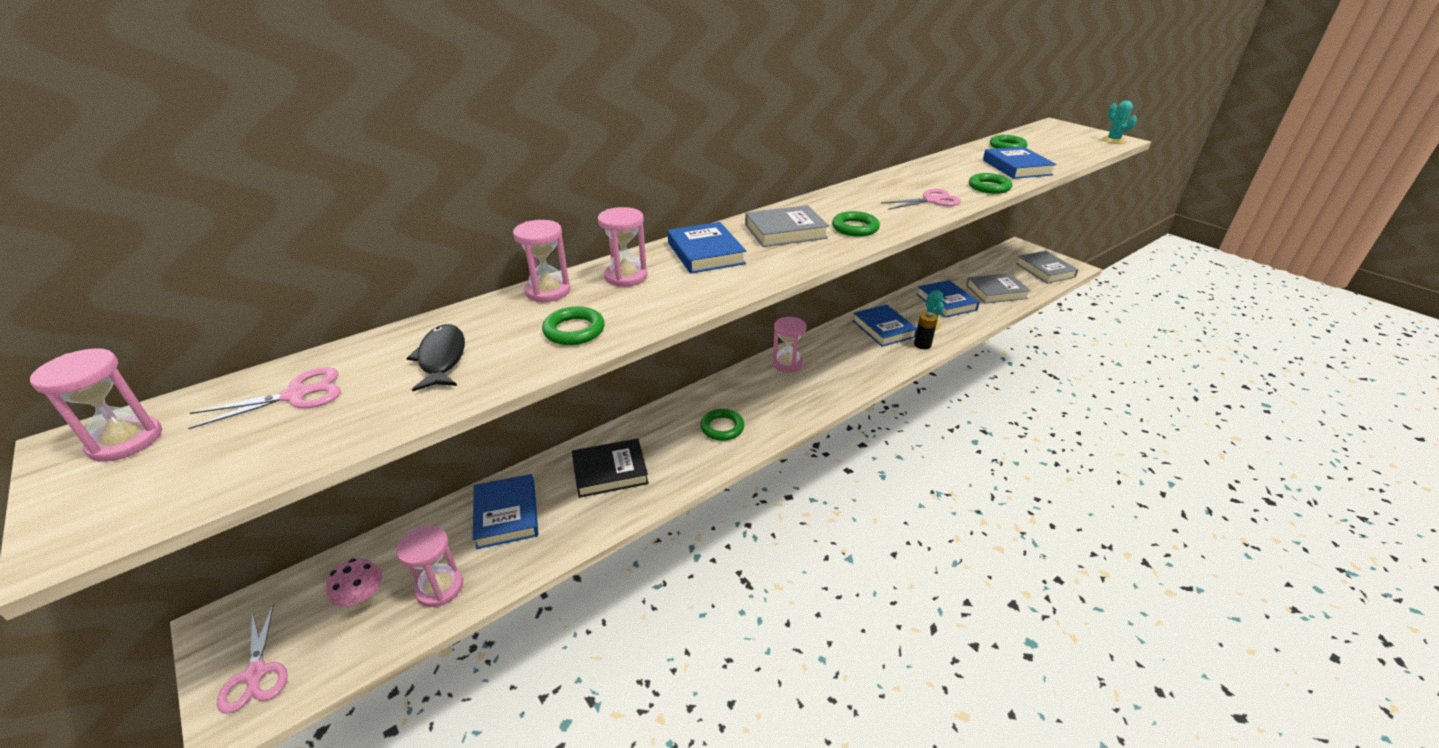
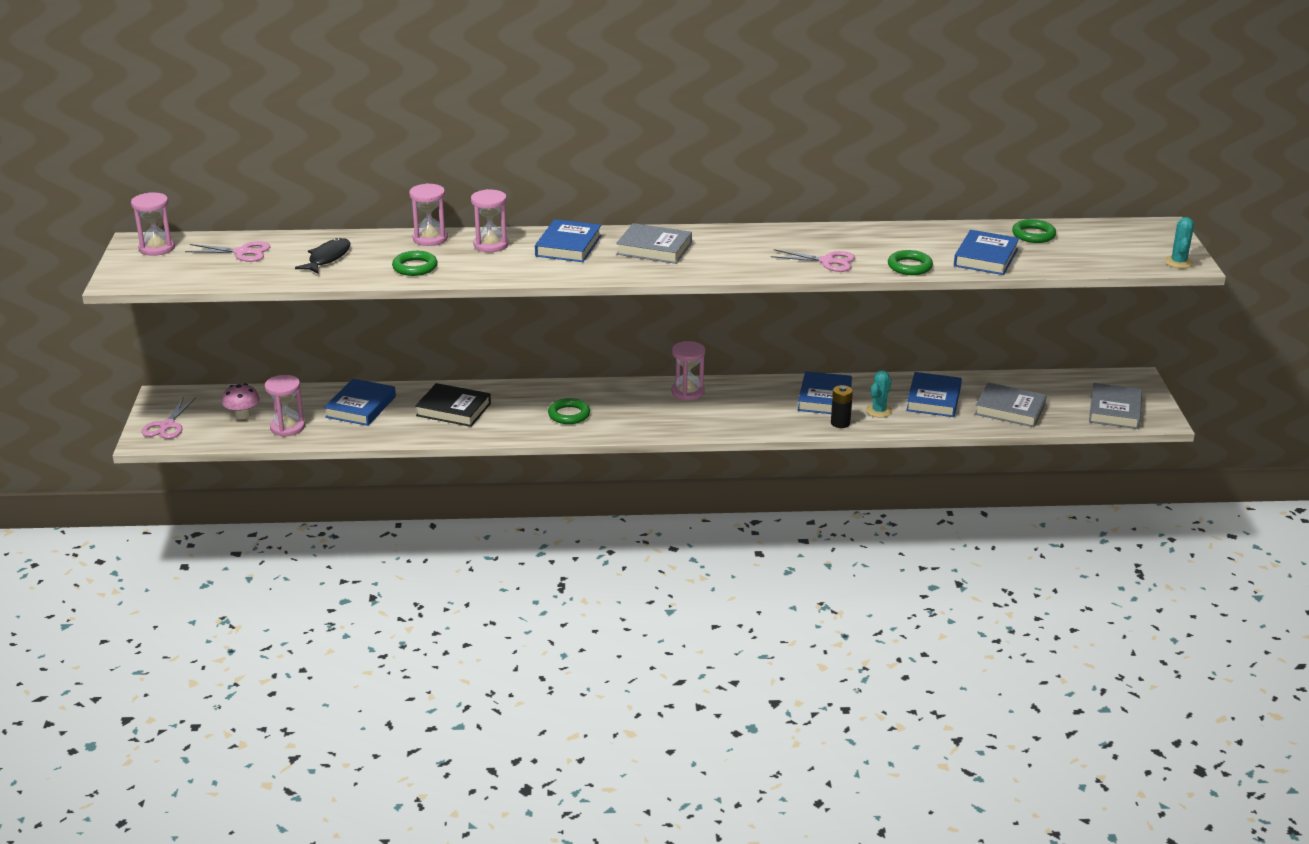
camera: 35 degrees right, 5 degrees down
green ring [832,211,880,237] -> none

